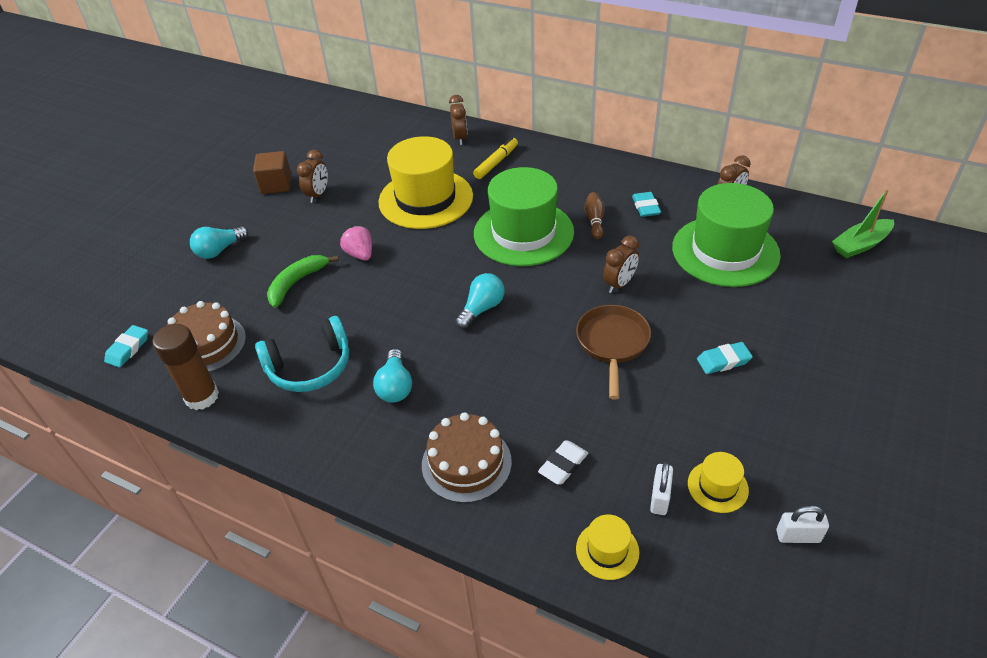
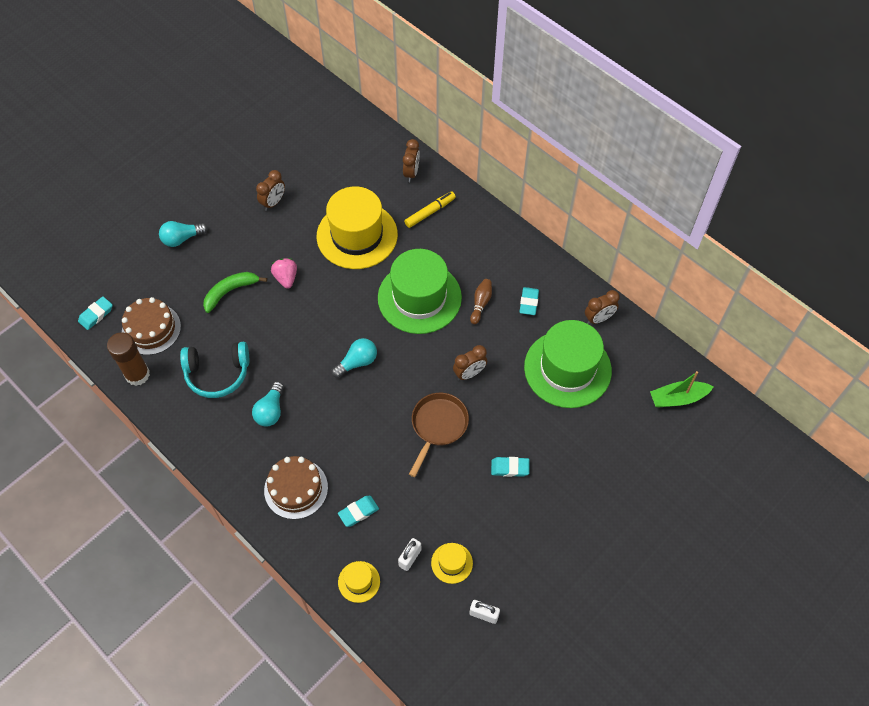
camera: 15 degrees right, 15 degrees up
brown cube [253,151,292,194] -> none
white eraser [538,441,588,485] -> turquoise eraser [338,496,379,527]

